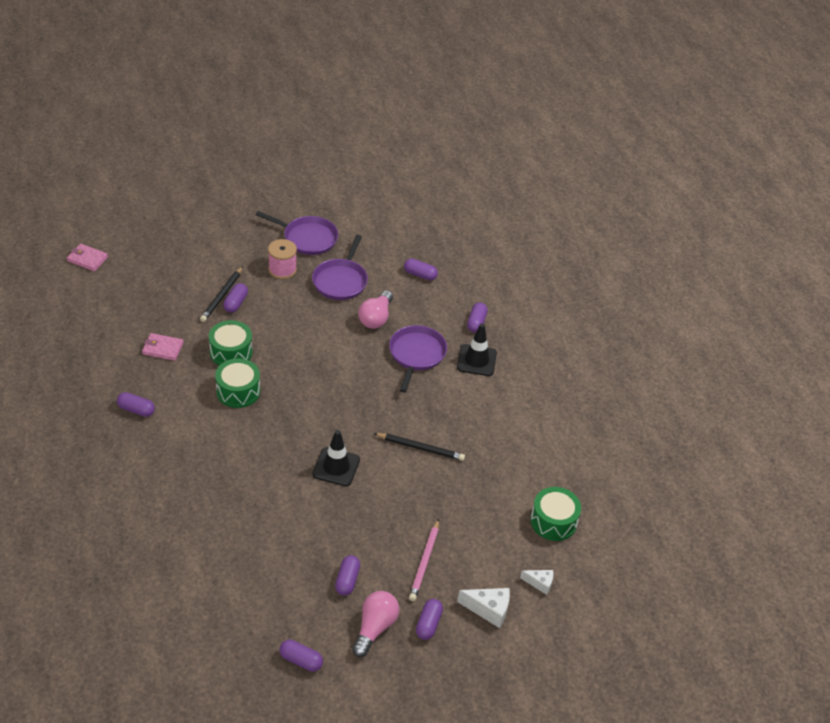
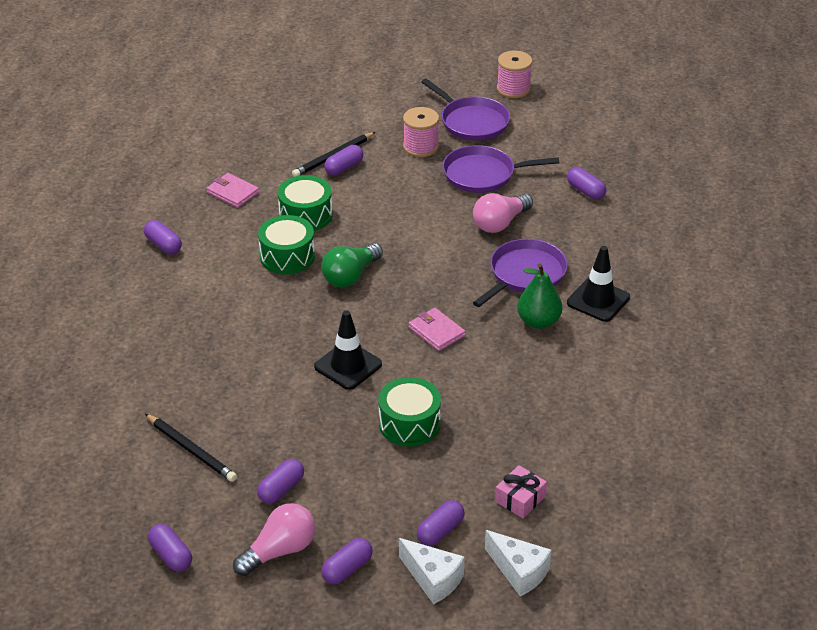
camera: 30 degrees right, 5 degrees down
pink wallet [67,244,108,271] -> pink wallet moved to [409,308,466,351]
purple pan [312,235,368,300] -> purple pan turned 45 degrees clockwise [442,145,559,193]
black pencil [373,433,465,461] -> black pencil moved to [145,414,237,482]
pink pencil [409,519,439,601] -> none
purple capsule [467,303,488,333] -> purple capsule moved to [417,500,465,546]
white cheese [520,570,554,595] -> white cheese [485,530,551,597], size x1.56
green drum [531,487,581,541] -> green drum moved to [378,377,441,446]
none -> green light bulb [321,243,383,287]
none -> pink gift [495,465,547,518]
none -> pink spool [497,51,532,98]
none -> green pear [517,263,562,329]

